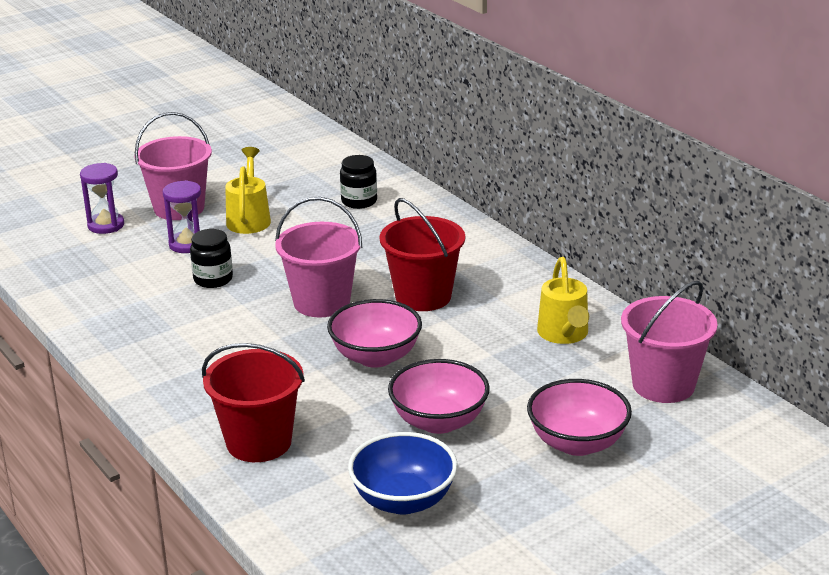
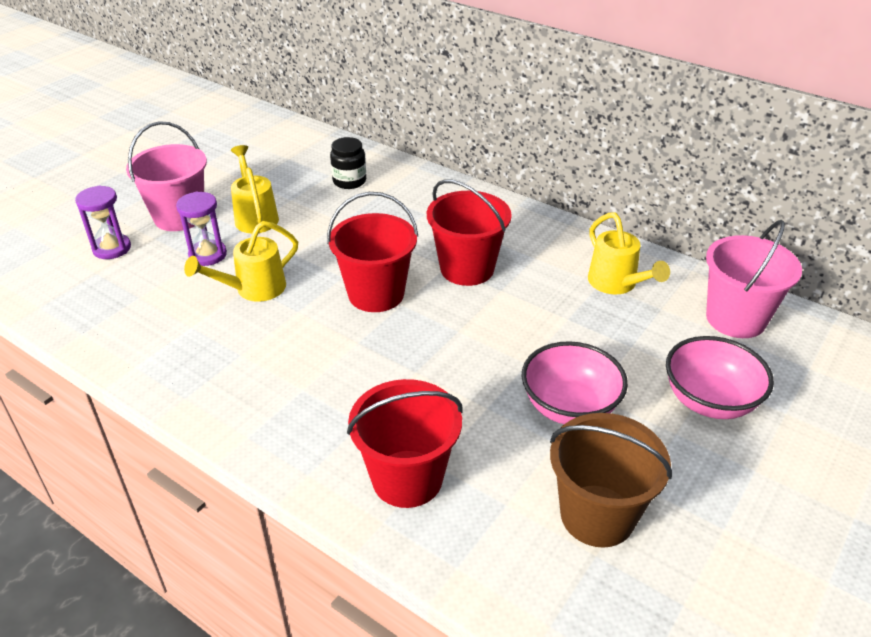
camera: 20 degrees left, 10 degrees up
black jar [190,229,233,288] -> yellow watering can [184,221,298,302]
pink bucket [275,197,362,317] -> red bucket [327,192,418,312]
pink bowl [327,299,422,368] -> none
blue bowl [348,432,457,515] -> brown bucket [550,413,672,548]

